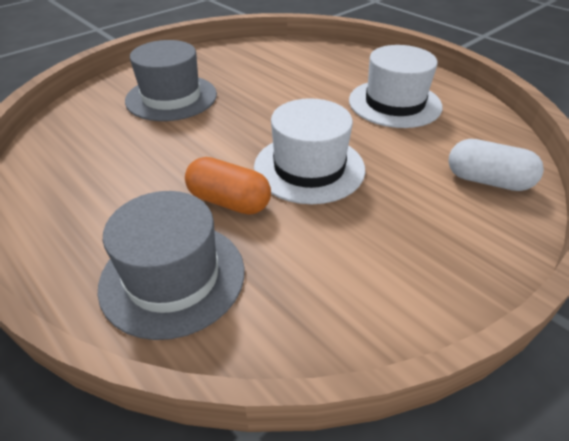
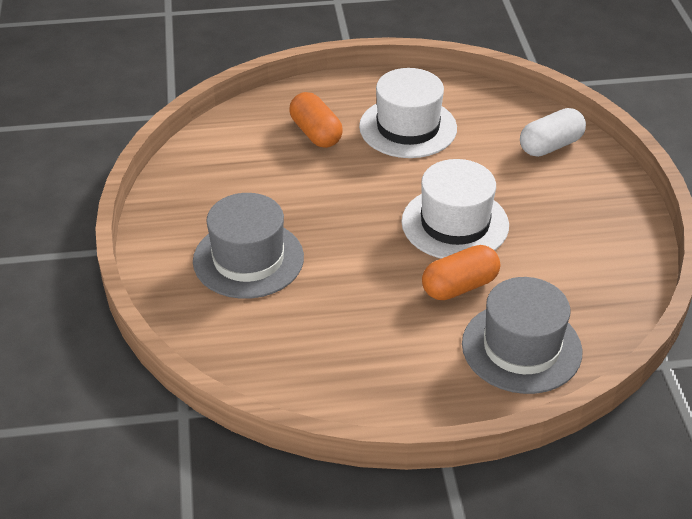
camera: 55 degrees left, 0 degrees up
none -> orange capsule [289,92,343,148]

